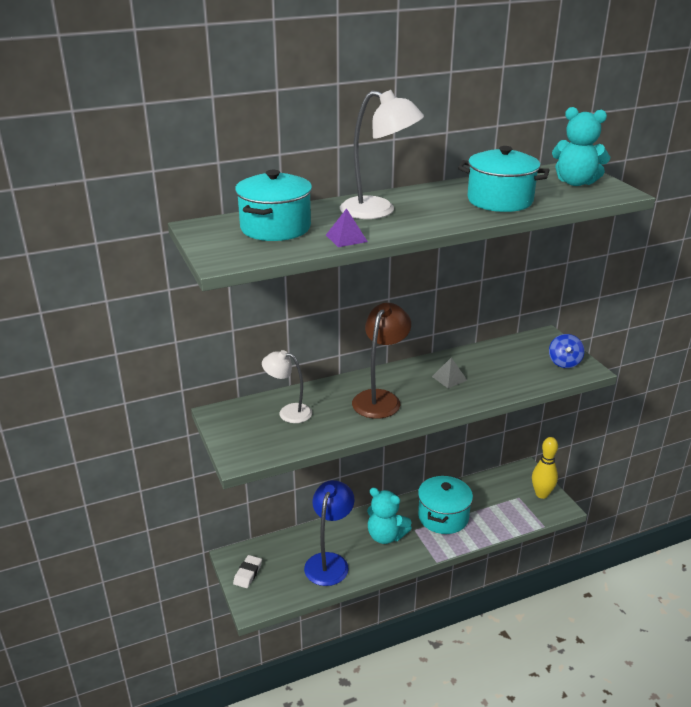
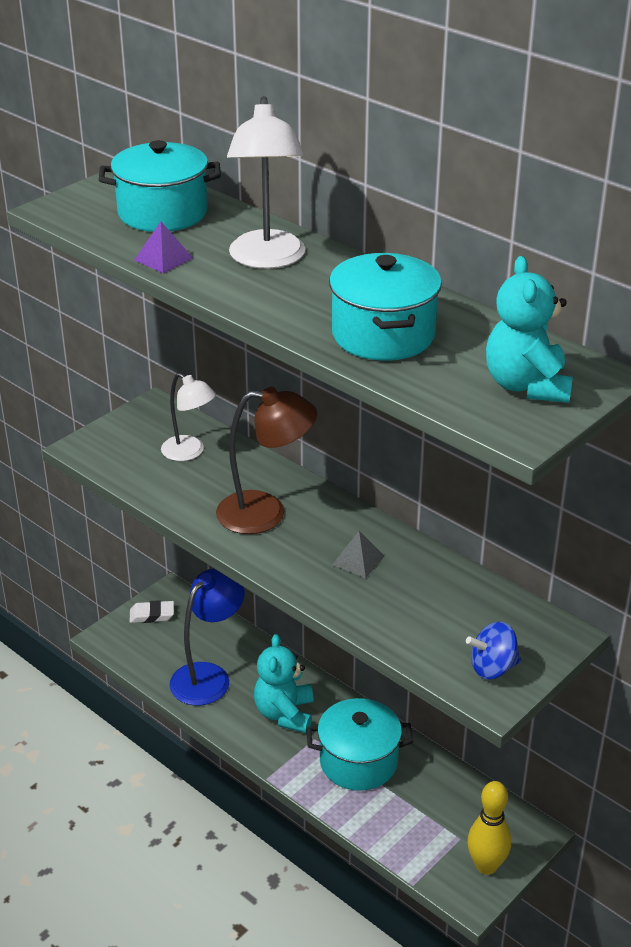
camera: 65 degrees right, 5 degrees up
white lamp [262,350,312,423] -> white lamp turned 135 degrees clockwise [161,373,216,461]
blue lamp [304,480,355,586] -> blue lamp turned 45 degrees counterclockwise [169,569,245,706]

